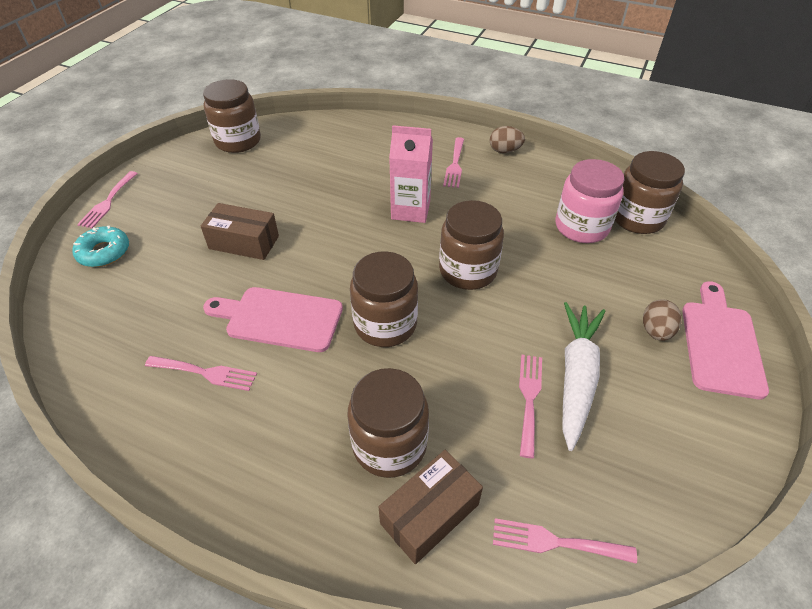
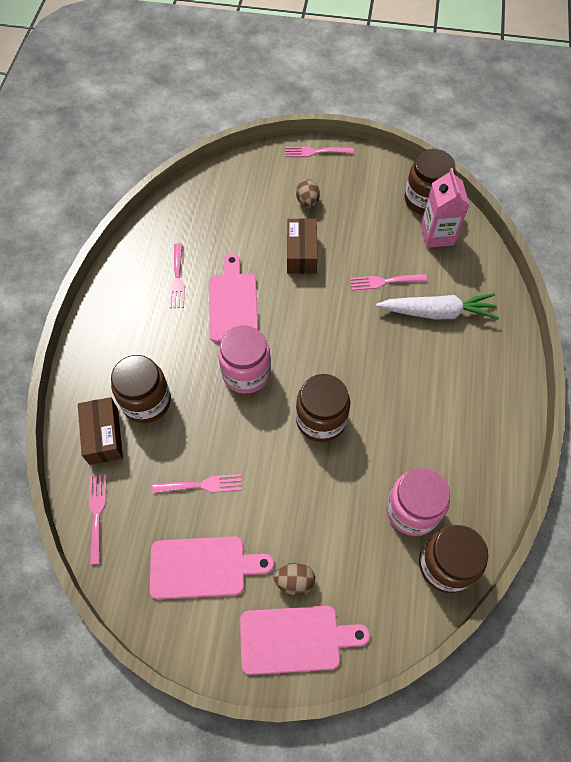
camera: 75 degrees right, 15 degrees up
turquoise donut [72,226,129,267] -> none
brown jar [350,251,418,347] -> pink jar [218,325,271,394]
brown box [379,450,483,564] -> brown box turned 45 degrees clockwise [78,397,123,465]
pink carton [389,125,433,223] -> pink carton moved to [421,168,469,248]
pink fork [443,137,464,188] -> pink fork moved to [350,274,427,290]
brown egg [490,126,525,153] -> brown egg moved to [296,179,320,208]
white carrot [562,302,606,451] -> white carrot moved to [376,293,499,320]
none -> pink cutting board [149,536,274,600]

